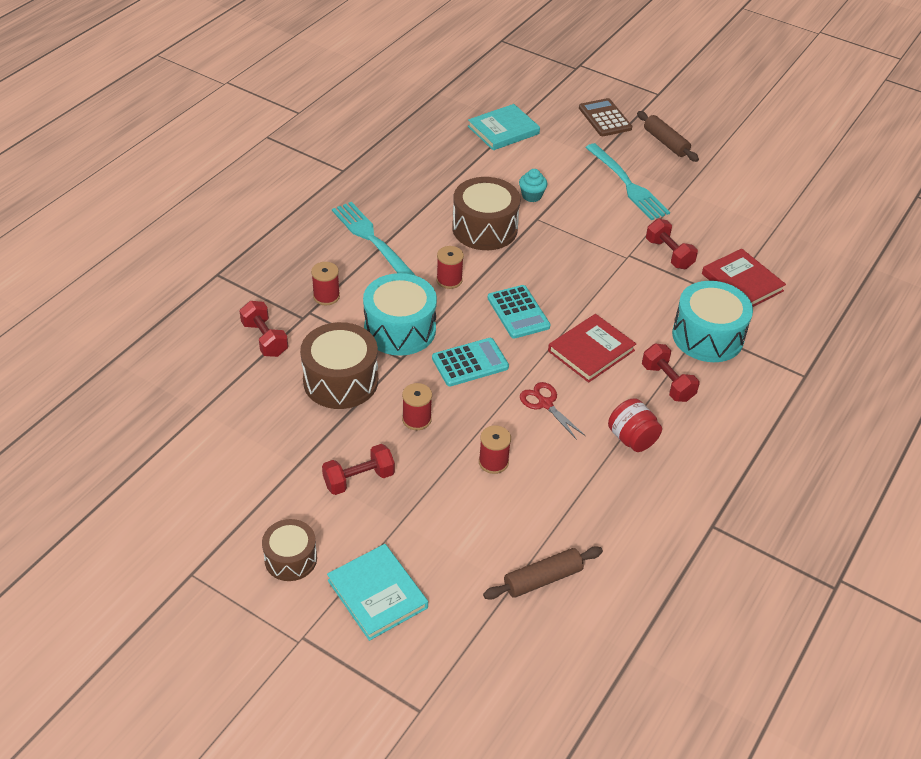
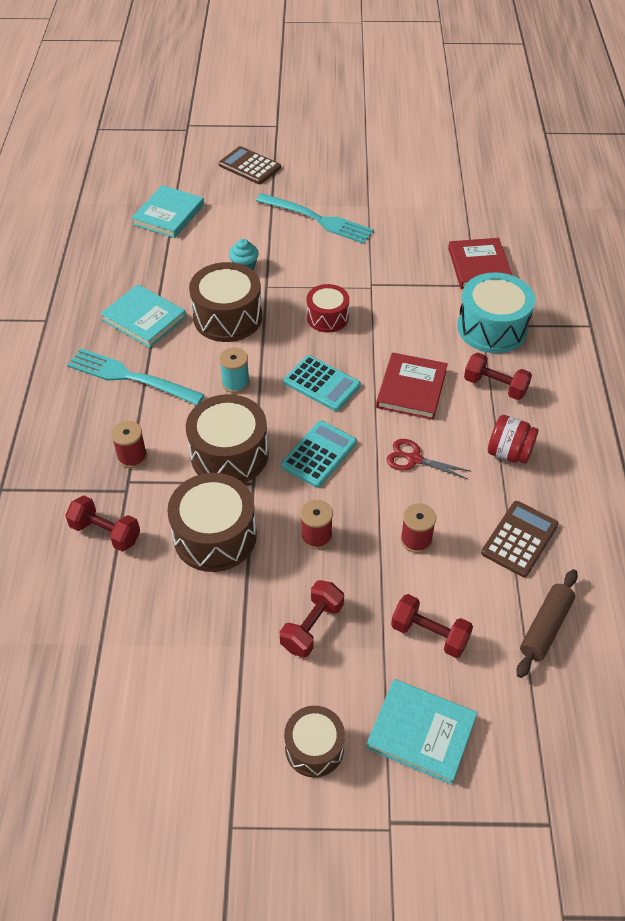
camera: 30 degrees left, 5 degrees up
turquoise drum [363,273,437,356] -> brown drum [186,394,268,483]
red spool [436,246,464,289] -> turquoise spool [219,348,250,393]
brown rolling pin [637,111,699,162] -> none
red dumbbell [646,219,698,269] -> red dumbbell moved to [391,594,473,658]
red book [702,249,786,307] -> red book turned 60 degrees clockwise [448,238,513,289]
none -> turquoise book [101,284,186,348]
none -> red drum [307,284,349,332]
none -> brown calculator [481,501,559,577]

